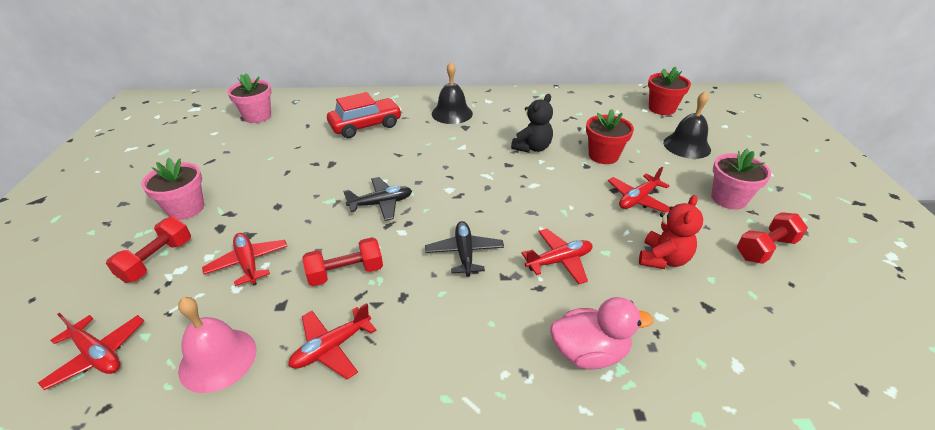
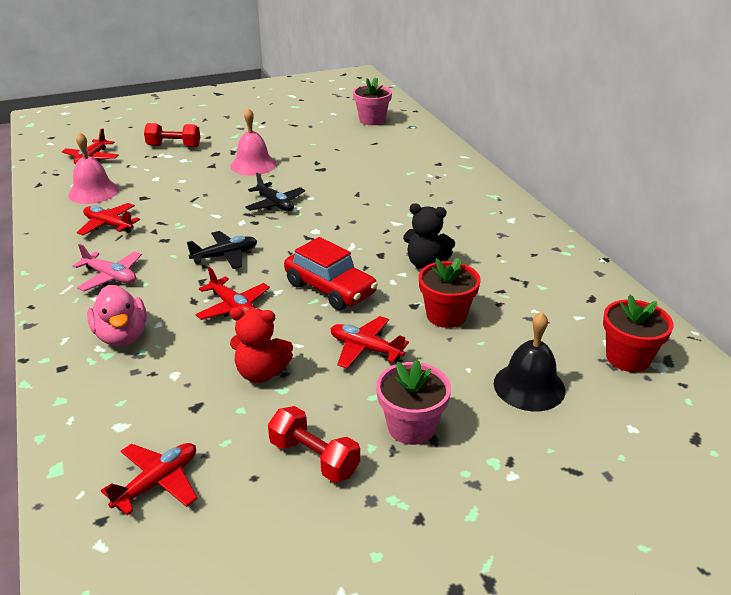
camera: 70 degrees right, 5 degrees down
pink flower pot [141,158,204,220] -> none
red plane [202,233,287,286] -> red plane moved to [101,443,198,515]
red dumbbell [302,237,383,286] -> none
red car [327,92,402,138] -> red car moved to [284,237,378,310]
black bell [432,62,473,124] -> none
none -> pink plane [73,244,142,291]
none -> pink bell [231,108,276,175]

